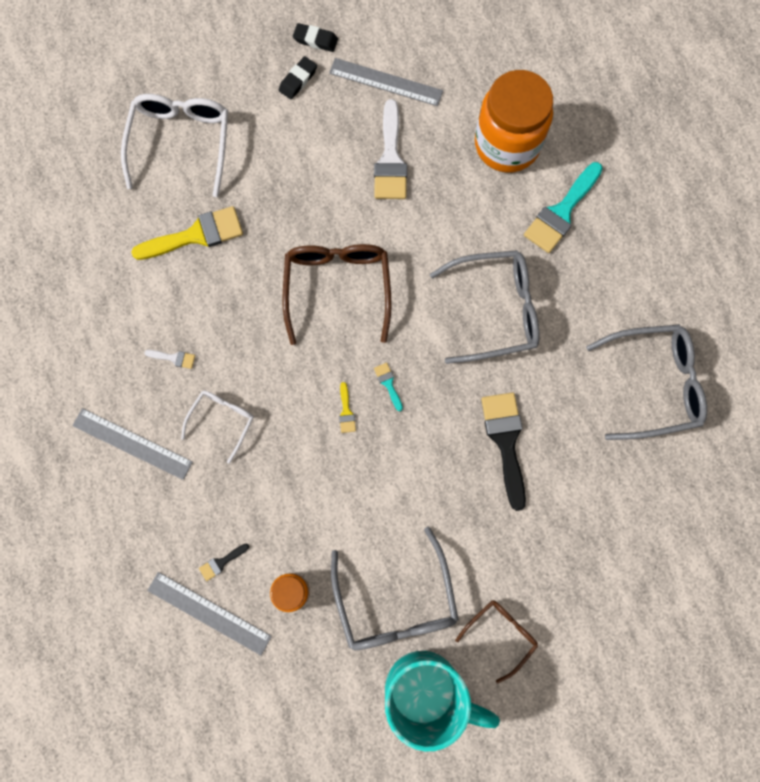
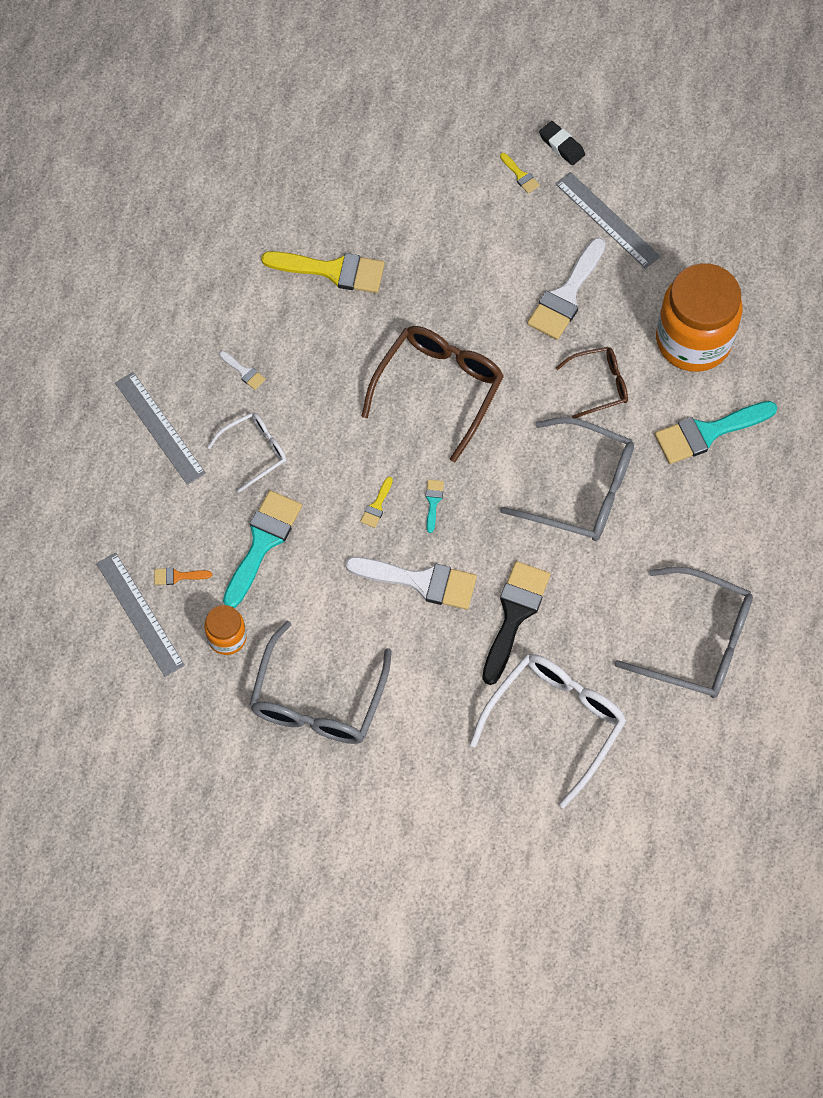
camera: 30 degrees right, 10 degrees down
white glasses [121,94,228,197] -> white glasses moved to [470,654,626,808]
black brush [199,544,249,581] -> orange brush [154,567,212,585]
black eraser [279,56,317,100] -> yellow brush [500,153,540,193]
turquoise mug [385,651,500,751] -> none
brown glasses [455,600,538,684] -> brown glasses moved to [556,347,628,418]
none -> turquoise brush [223,490,302,608]
none -> white brush [345,557,477,610]

